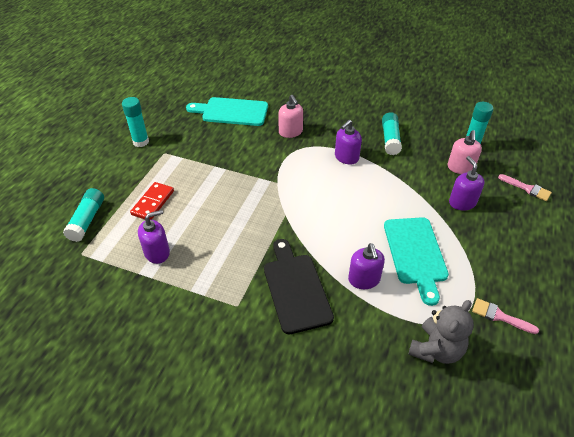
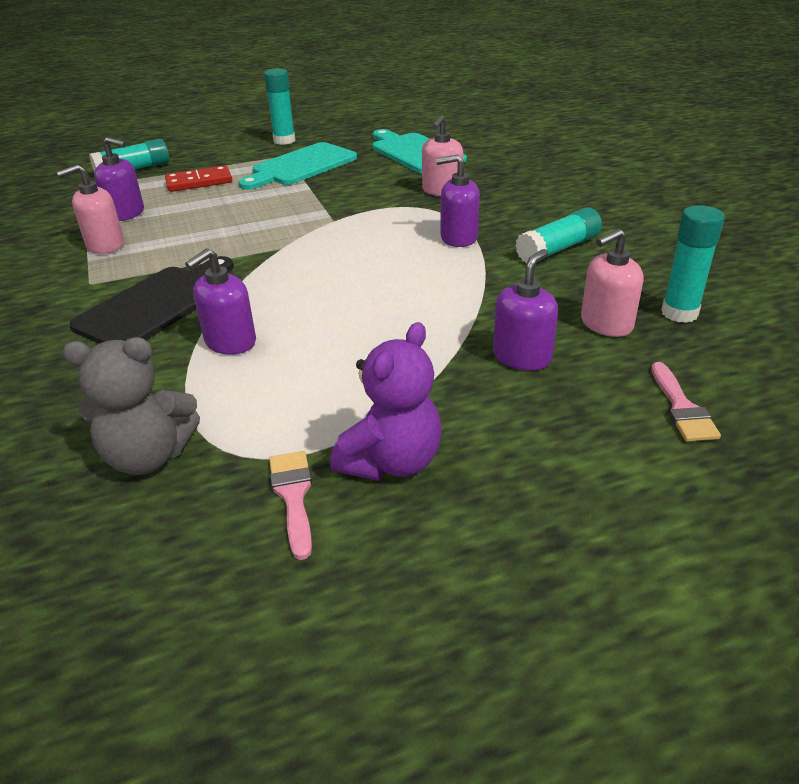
camera: 50 degrees right, 10 degrees down
turquoise cutting board [384,217,449,306] -> turquoise cutting board moved to [238,142,357,190]
none -> pink soap dispenser [56,164,124,254]
none -> purple teddy bear [330,322,442,481]

